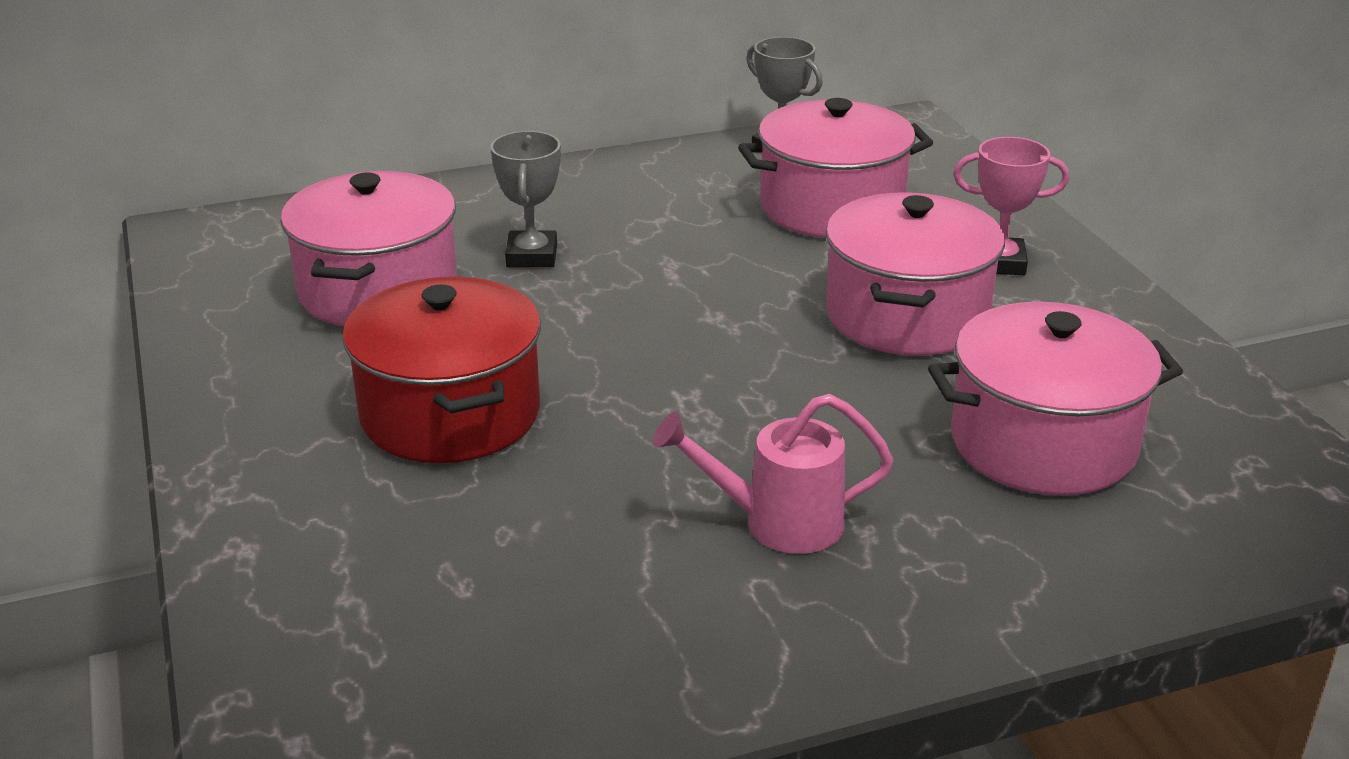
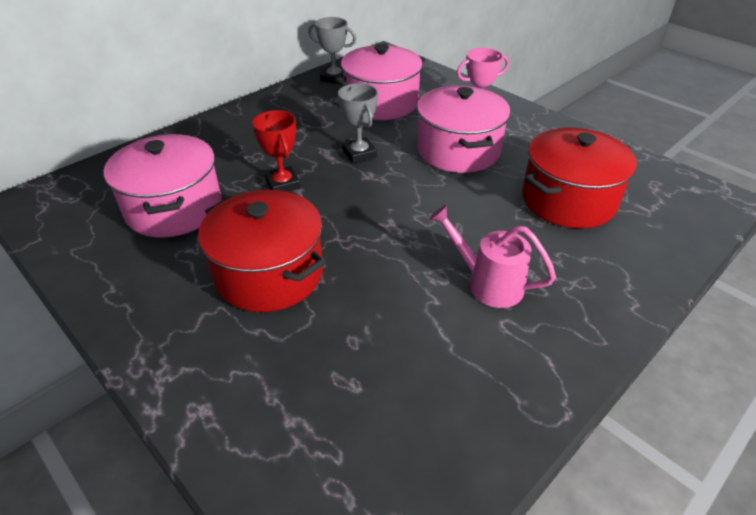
camera: 25 degrees left, 10 degrees up
grey trophy [491,131,561,267] -> grey trophy moved to [338,83,378,164]
pink watering can [653,394,894,554] -> pink watering can turned 60 degrees clockwise [429,205,556,308]
pink pot [928,302,1183,496] -> red pot [522,127,637,229]
none -> red trophy [252,110,301,192]

